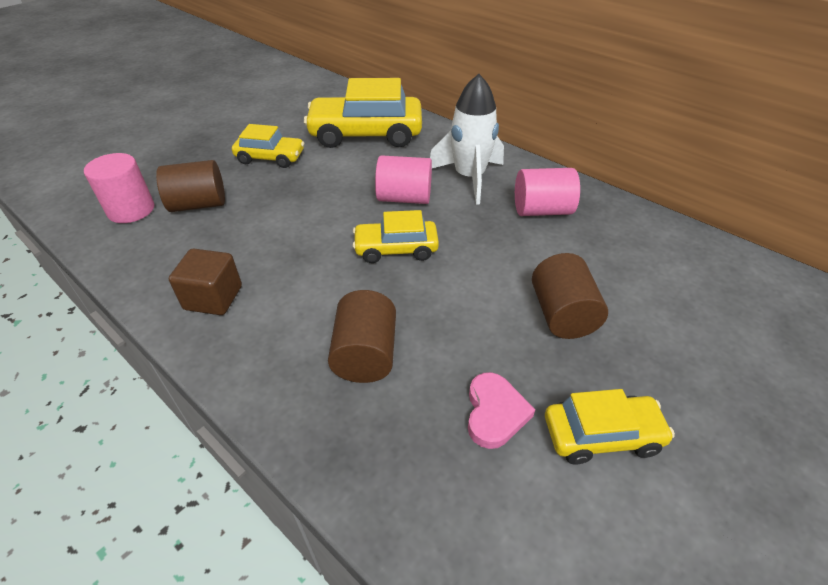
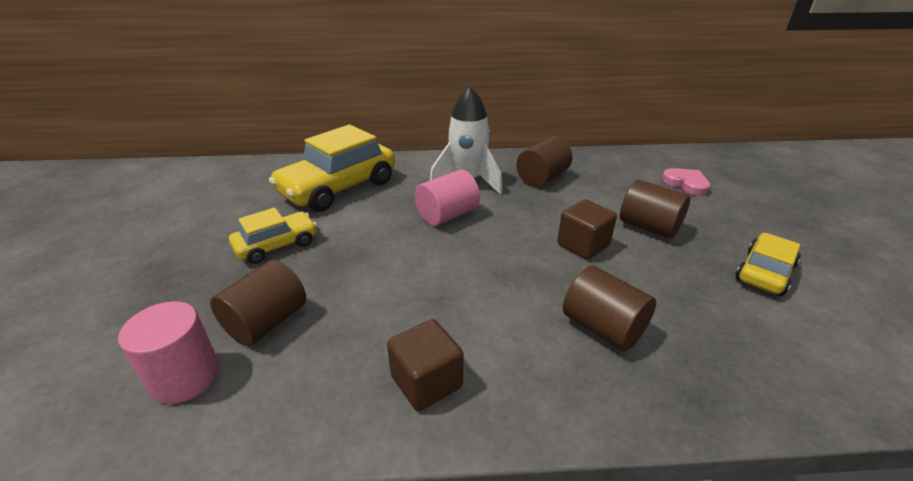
camera: 45 degrees left, 10 degrees down
yellow car [353,210,439,263] -> none
pink heart [468,372,536,449] -> pink heart moved to [662,168,711,196]
pink cylinder [515,168,580,216] -> brown cylinder [517,137,572,187]
none -> brown cube [557,199,617,260]

